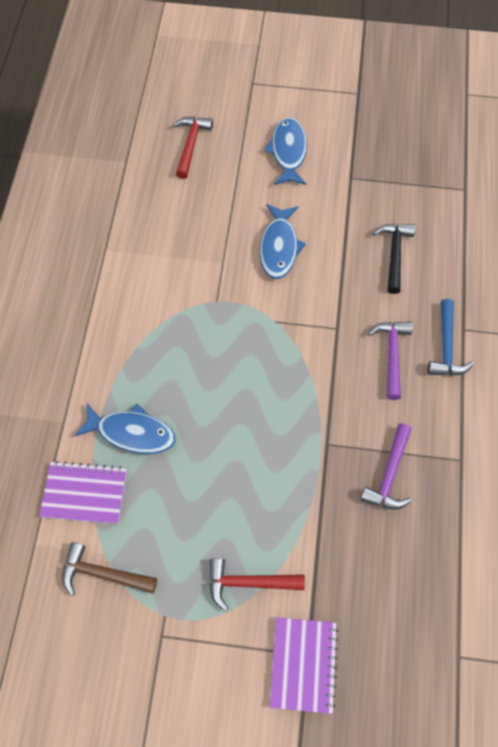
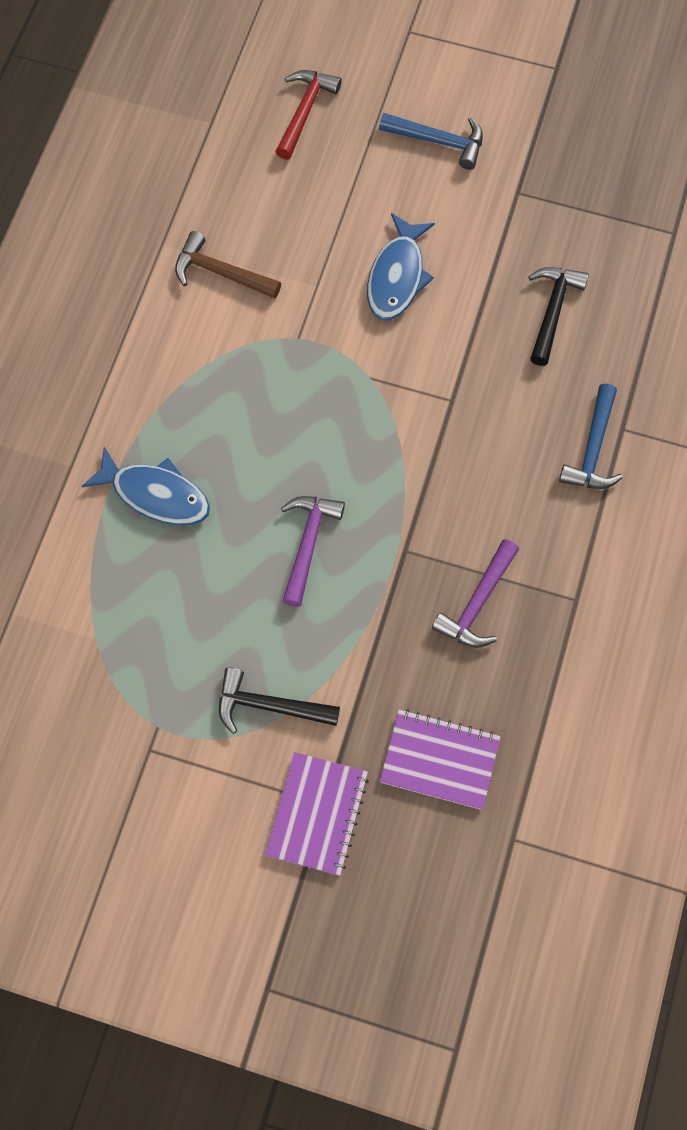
camera: 10 degrees right, 5 degrees up
purple notebook [39,461,127,524] -> purple notebook moved to [380,709,501,810]
brown hammer [62,542,157,596] -> brown hammer moved to [175,231,281,299]
red hammer [210,558,305,611] -> black hammer [219,667,340,734]
blue fish [264,117,307,185] -> blue hammer [379,113,483,170]
purple hammer [368,322,413,400] -> purple hammer moved to [281,496,345,607]

